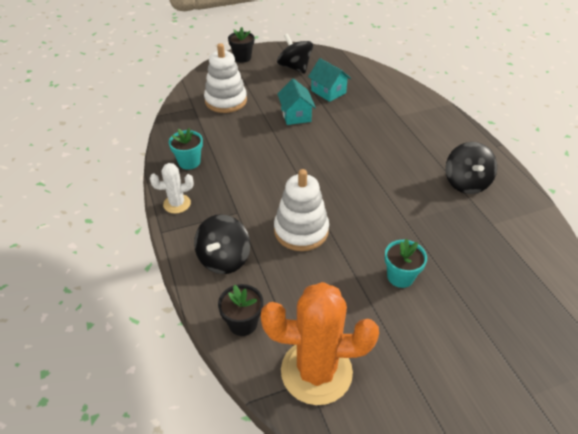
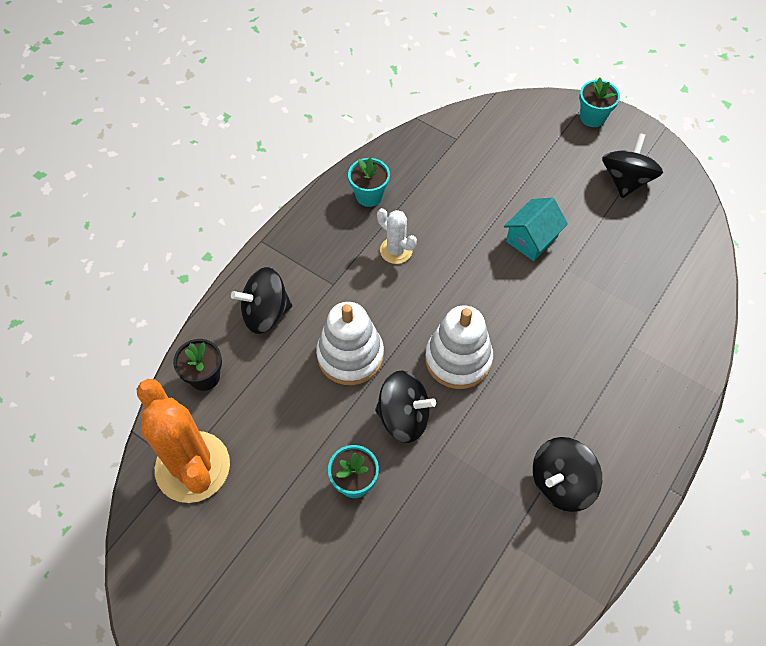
camera: 55 degrees right, 15 degrees up
white cactus [150,163,194,214] -> white cactus moved to [377,208,417,264]
white stacking toy [204,43,247,113] -> white stacking toy moved to [425,305,493,389]
black flower pot [228,27,254,63] -> turquoise flower pot [579,78,620,127]
turquoise house [308,58,351,102] -> none
none -> black spinning top [375,371,436,443]

